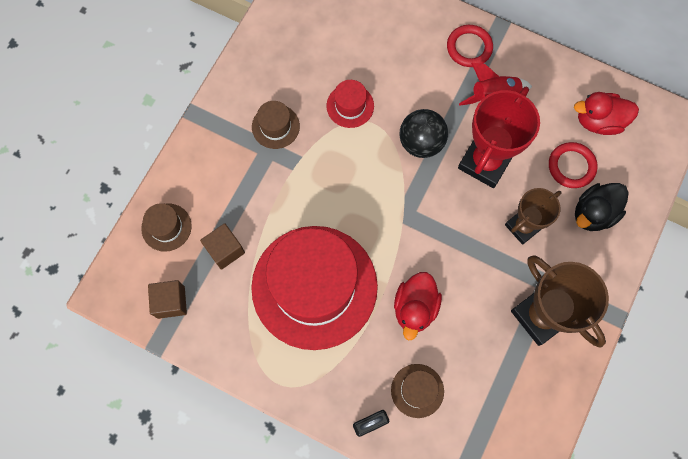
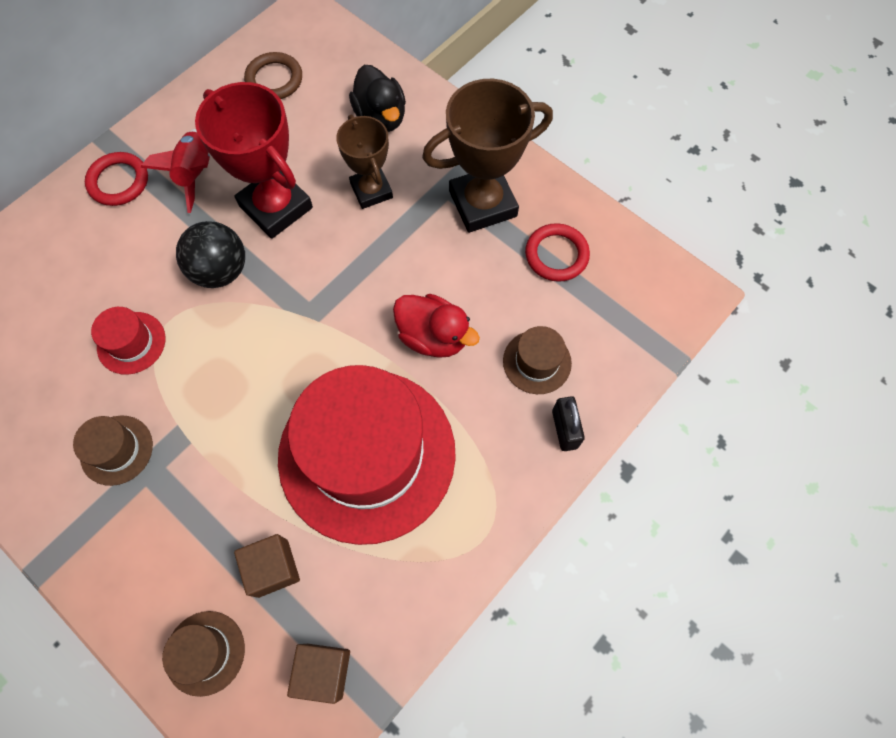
camera: 75 degrees left, 5 degrees down
red ring [549,142,598,188] -> red ring moved to [525,223,590,282]
red duck [574,92,639,135] -> brown ring [244,52,302,99]

